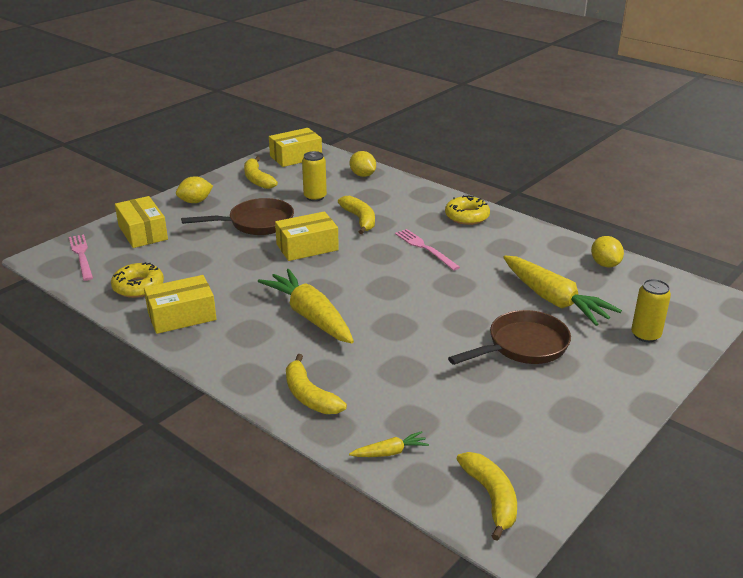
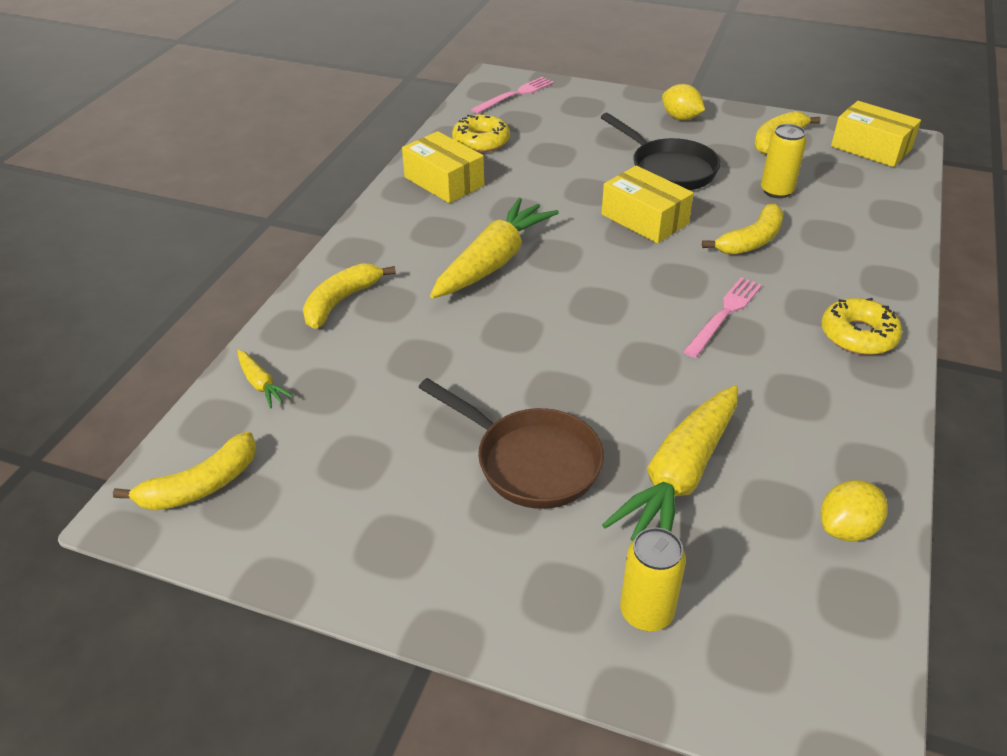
camera: 70 degrees right, 10 degrees up
yellow box [115,196,168,248] -> none
brown pan [181,198,294,235] -> black pan [601,113,721,190]
yellow lemon [350,151,376,177] -> none

